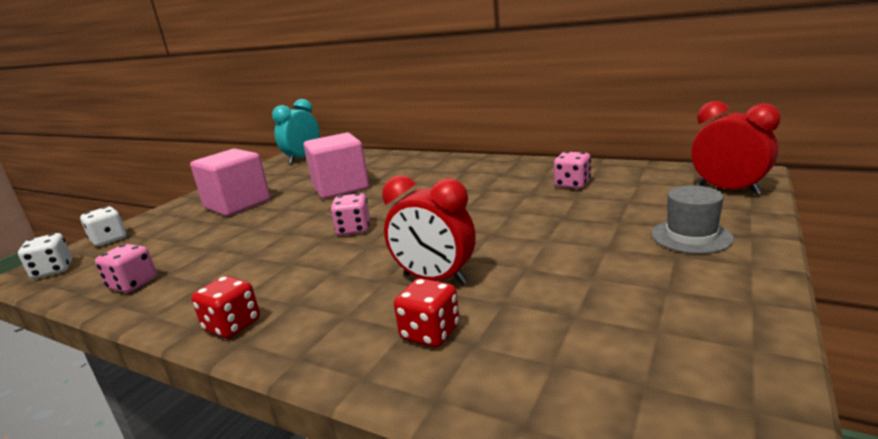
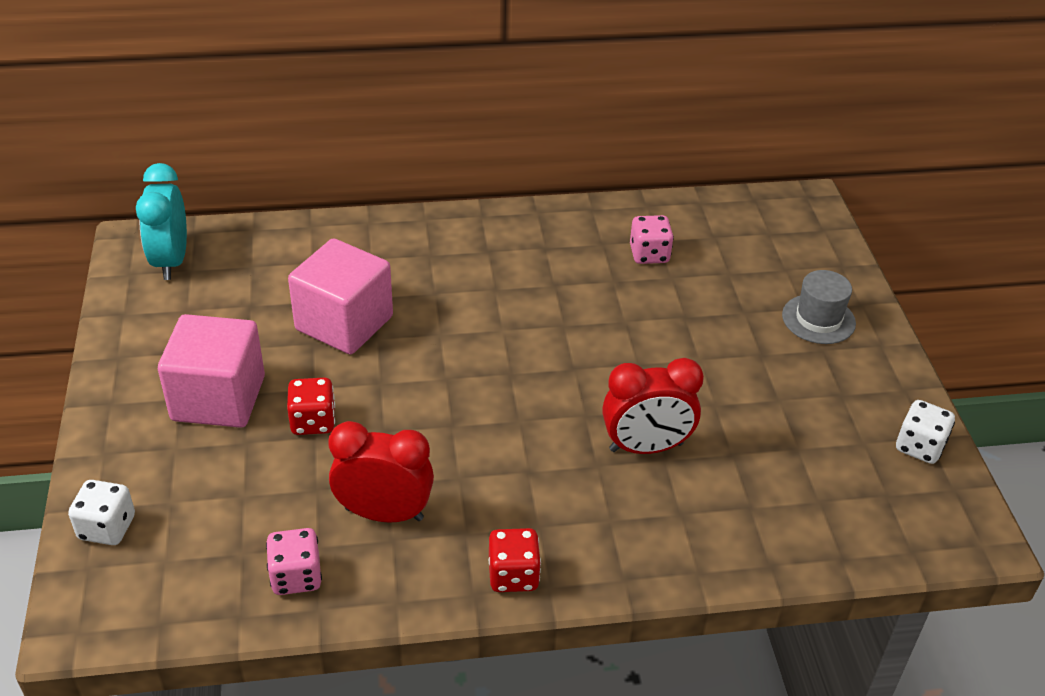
camera: 40 degrees left, 20 degrees up
white dice [18,233,72,279] -> white dice moved to [896,400,955,464]
pink dice [331,193,370,236] -> none
red dice [394,278,460,347] -> red dice moved to [287,378,335,435]
red clock [691,101,781,195] -> red clock moved to [328,421,434,522]

